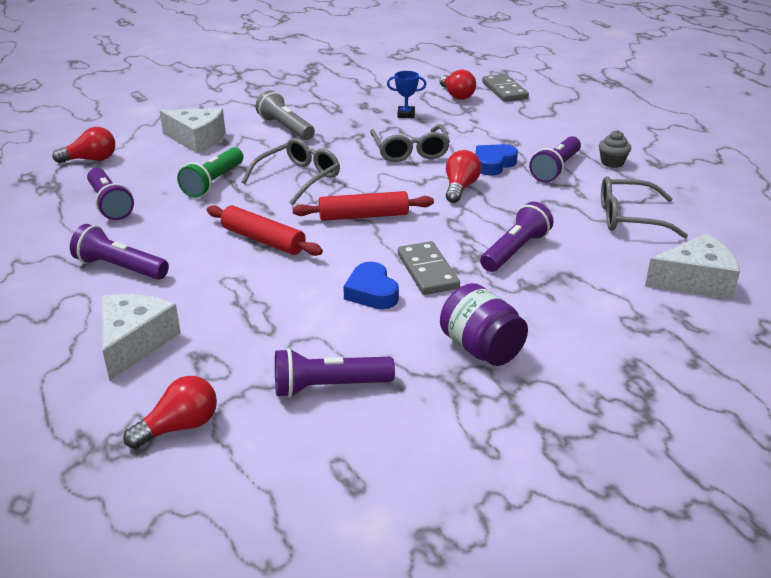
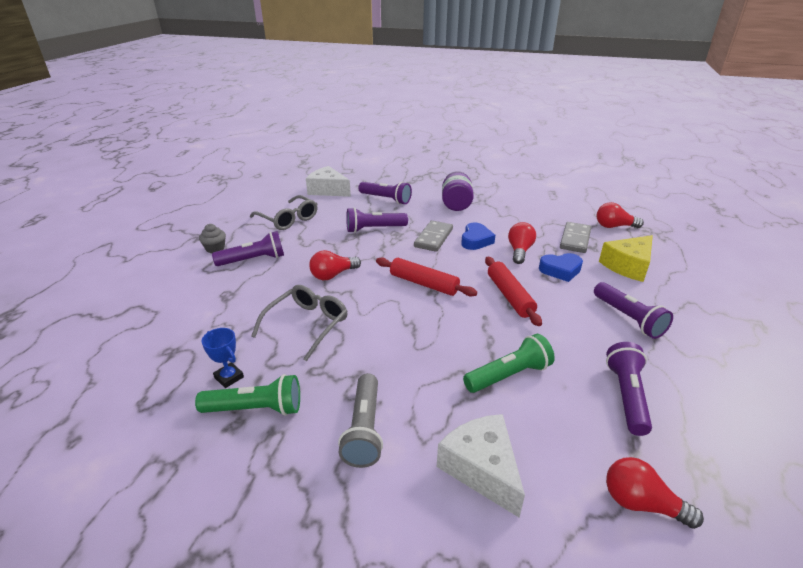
camera: 140 degrees left, 0 degrees up
white cheese [102,294,181,381] -> yellow cheese [599,235,653,282]
grey glasses [242,138,340,205] -> none
purple flashlight [275,348,395,398] -> purple flashlight moved to [358,182,412,204]
red light bulb [439,70,476,100] -> red light bulb moved to [508,222,536,264]
blue heart [476,144,518,176] -> blue heart moved to [539,253,583,282]
grey domino [482,74,529,102] -> grey domino moved to [560,222,591,253]
none -> green flashlight [195,374,300,416]

